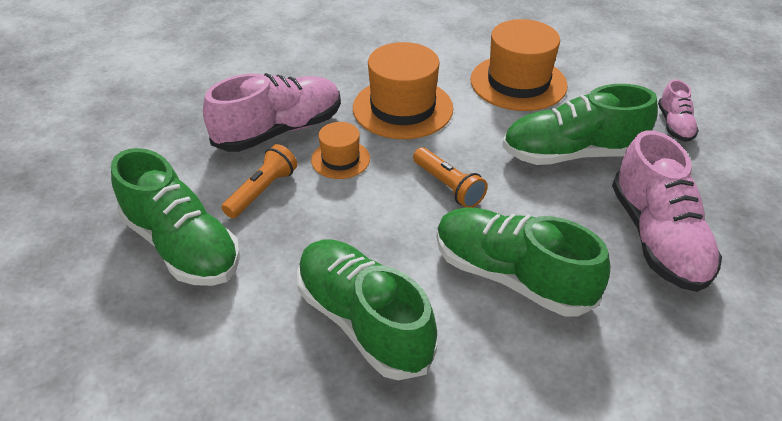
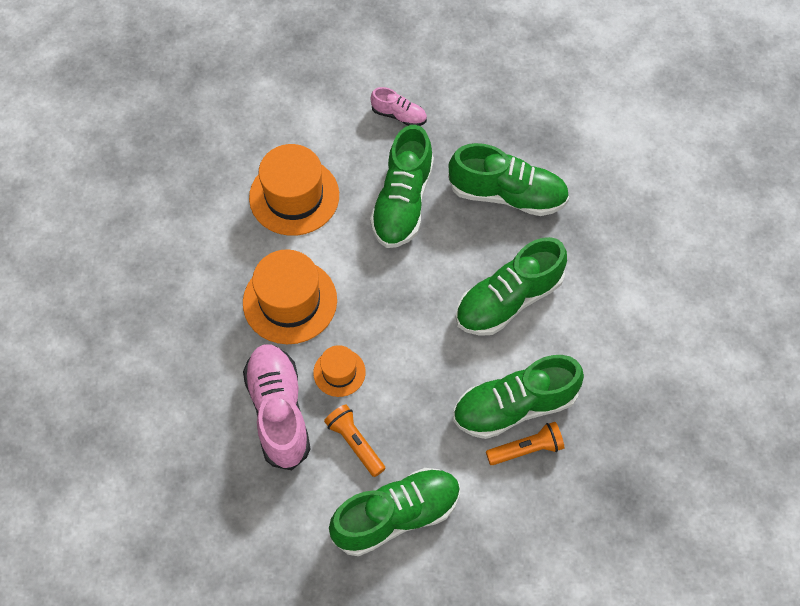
camera: 70 degrees left, 20 degrees up
orange flashlight [413,147,488,208] -> orange flashlight moved to [486,422,564,465]
pink shoe [612,130,722,292] -> green shoe [448,143,569,216]

